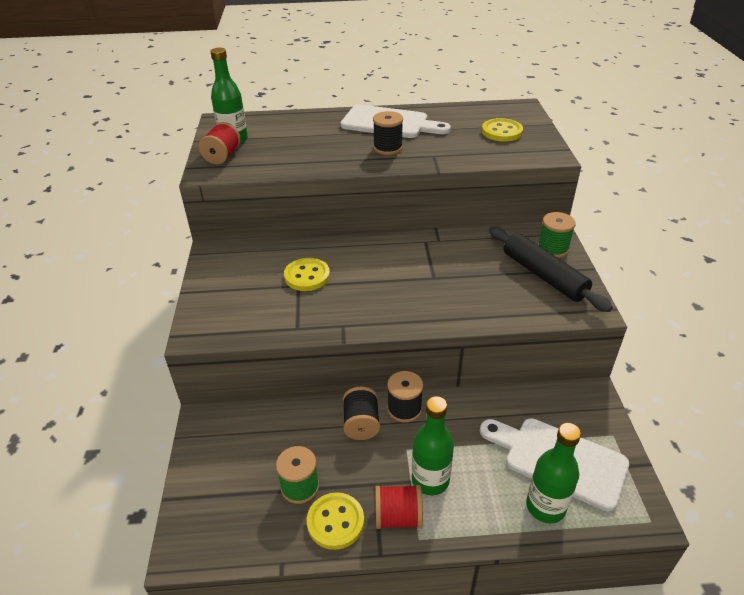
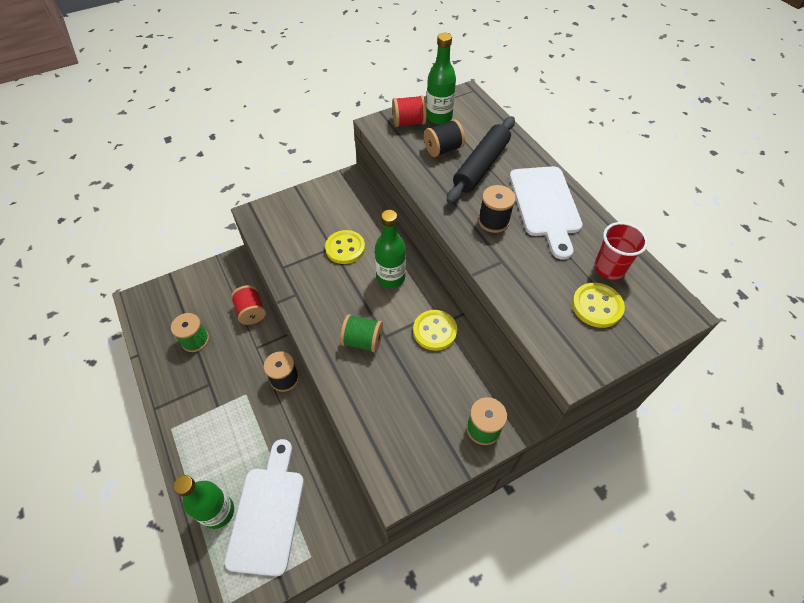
camera: 65 degrees right, 15 degrees up
yellow button [307,492,364,550] -> yellow button moved to [413,310,457,351]
black spool [343,387,380,440] -> black spool moved to [424,119,465,157]
red spool [375,485,423,529] -> red spool moved to [231,285,266,325]
green bottle [412,396,454,496] -> green bottle moved to [375,210,406,288]
black rolling pin [489,226,613,312] -> black rolling pin moved to [447,116,515,204]
none -> green spool [340,314,383,353]
none -> red cup [594,222,648,279]

